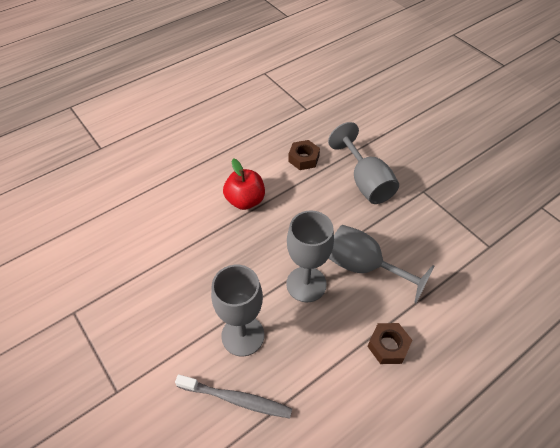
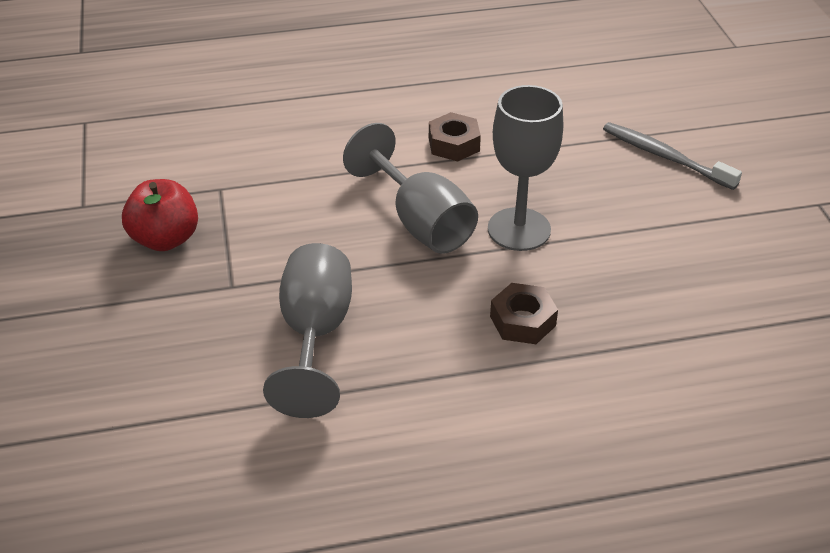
camera: 155 degrees left, 10 degrees down
grey goblet [211,265,264,356] -> none
red apple [223,158,265,210] -> red apple moved to [122,179,198,251]
brown nut [288,140,320,170] -> brown nut moved to [490,283,558,344]

